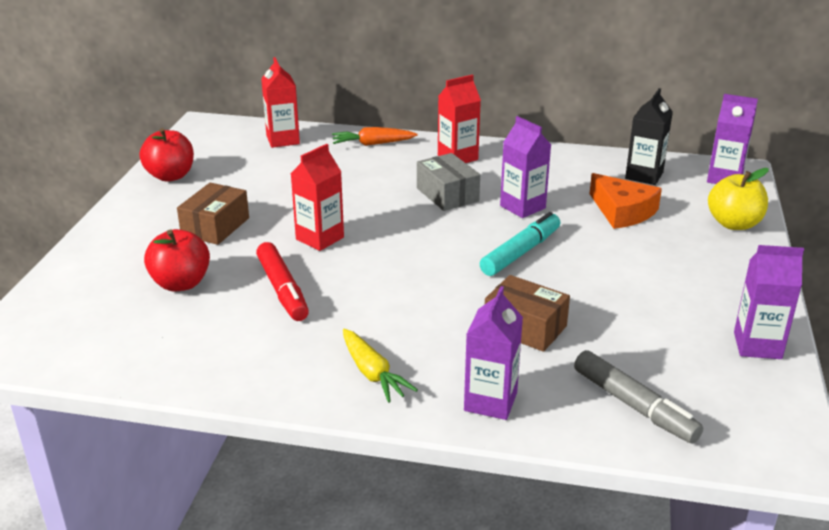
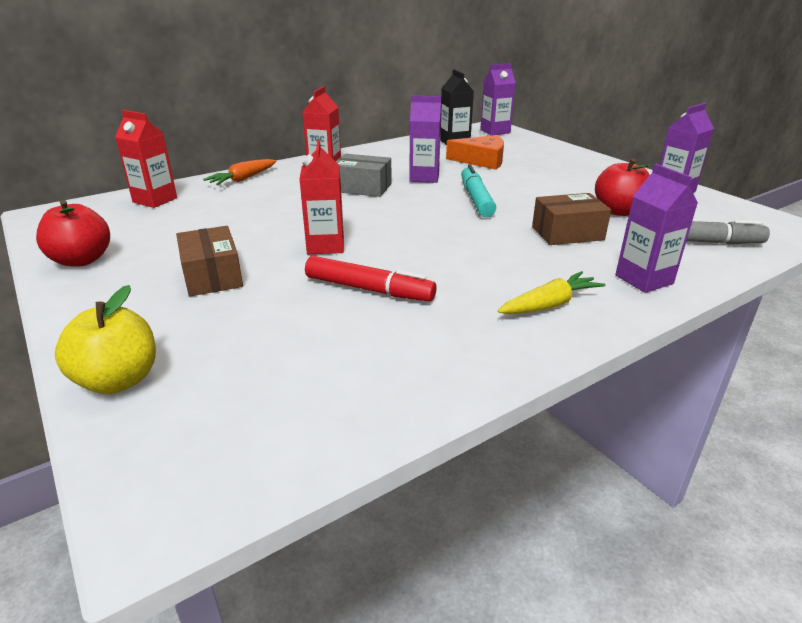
camera: 45 degrees left, 0 degrees up
red apple [144,229,210,292] -> red apple moved to [595,158,650,216]
yellow carrot [343,329,418,403] -> yellow carrot turned 45 degrees counterclockwise [498,271,605,314]
yellow apple [708,168,769,230] -> yellow apple moved to [55,285,156,394]

